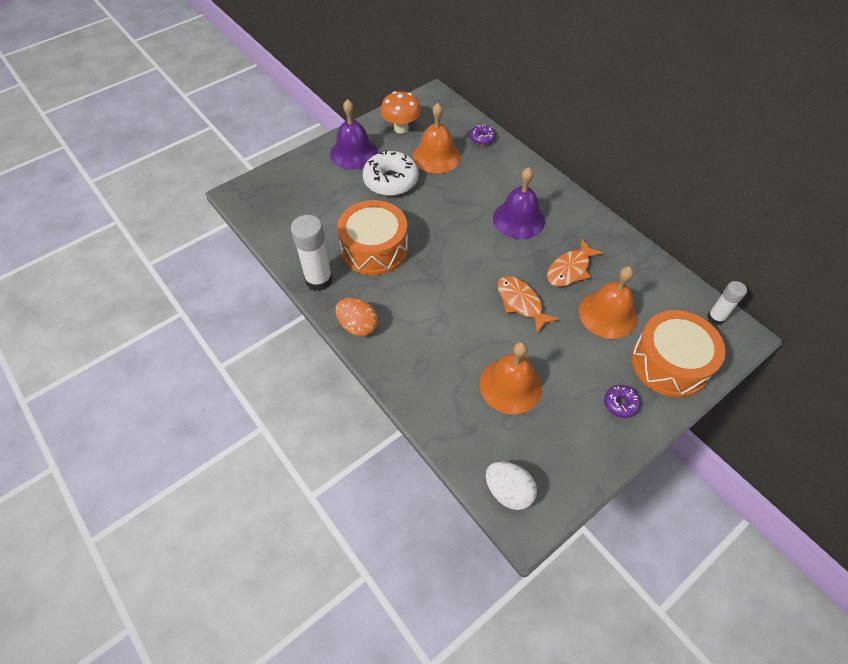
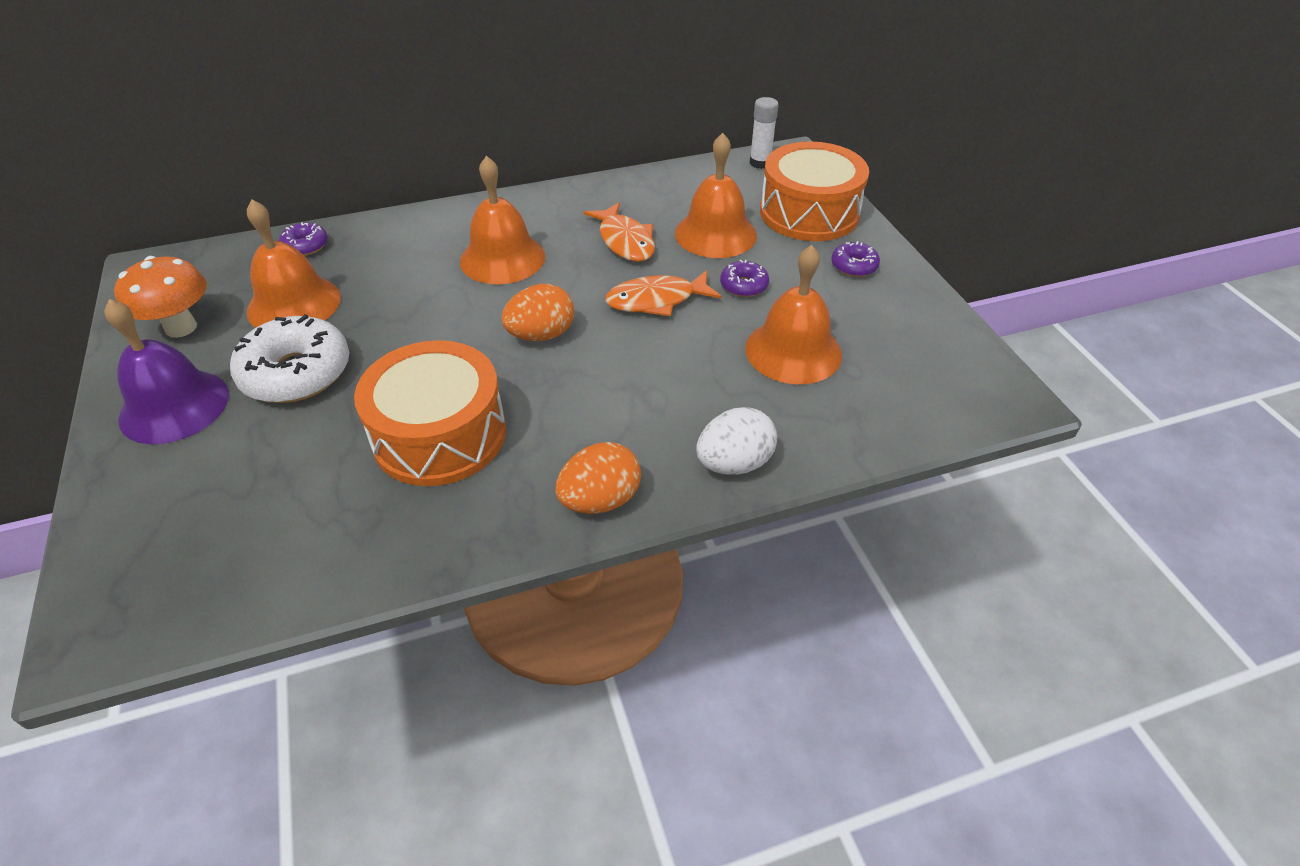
camera: 70 degrees left, 10 degrees down
white glue stick [291,215,333,291] -> none
white egg [486,462,537,510] -> white egg moved to [696,407,777,475]
purple bell [493,167,545,239] -> orange bell [460,156,545,284]
none -> orange egg [501,284,574,341]
none -> purple donut [720,260,769,297]

